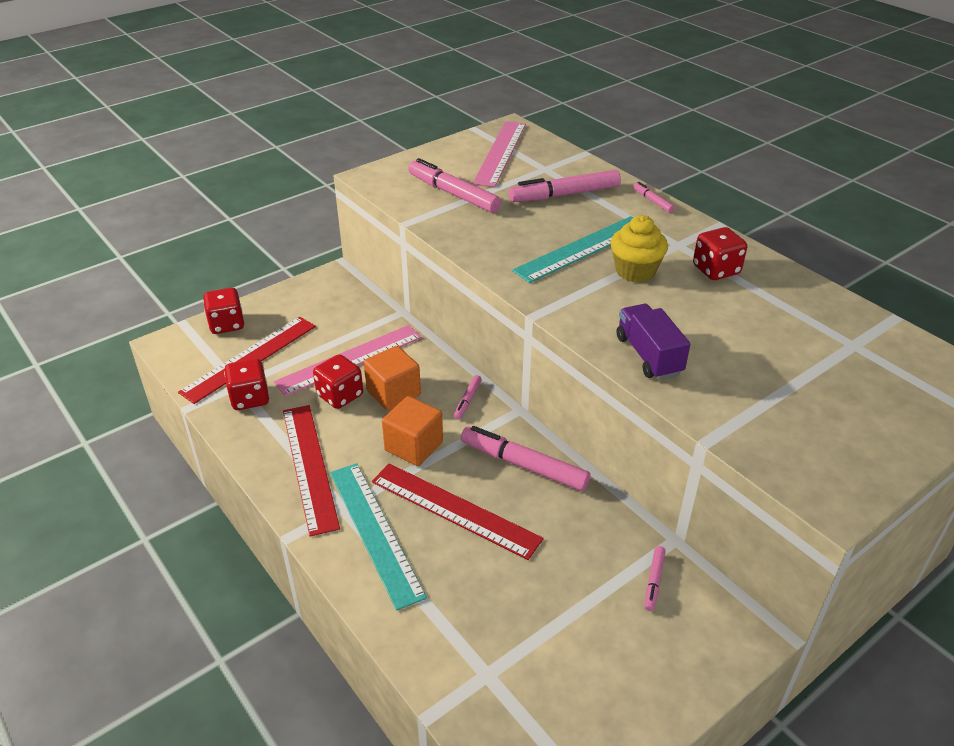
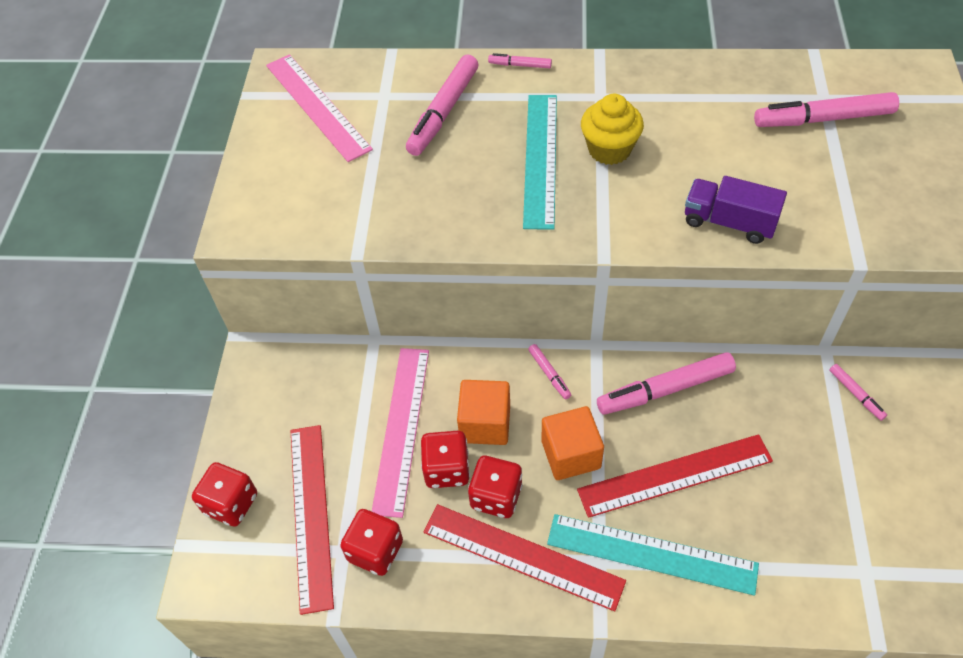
camera: 45 degrees left, 15 degrees up
pink marker [408,158,501,213] -> pink marker moved to [754,92,899,127]
red dice [693,227,747,280] -> red dice moved to [468,456,523,518]

